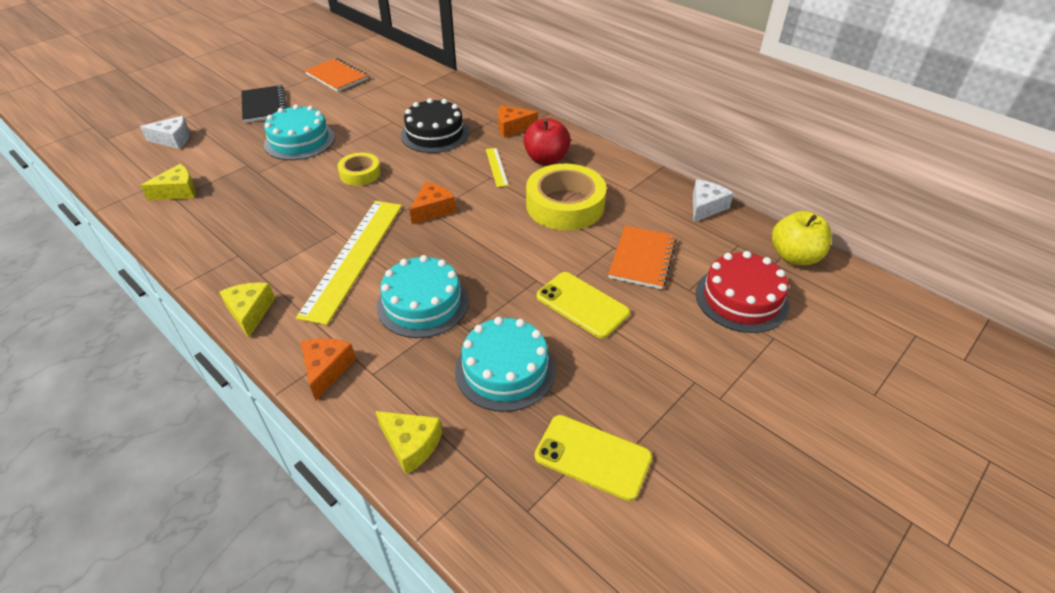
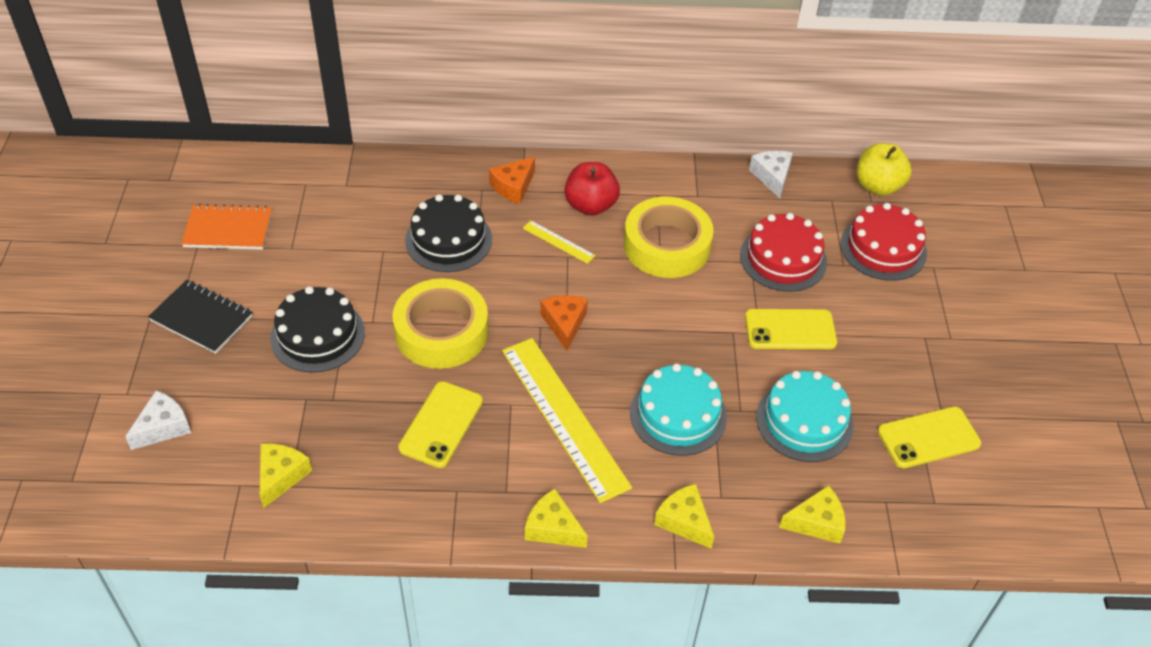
camera: 45 degrees left, 5 degrees up
turquoise cake [264,104,335,160] -> black cake [270,286,365,373]
orange cheese [300,338,356,401] -> yellow cheese [654,484,715,549]
yellow tape [338,153,381,186] -> yellow tape [393,278,488,369], size x1.84
orange notebook [608,226,677,289] -> red cake [740,213,827,292]
none -> yellow phone [398,381,483,468]

